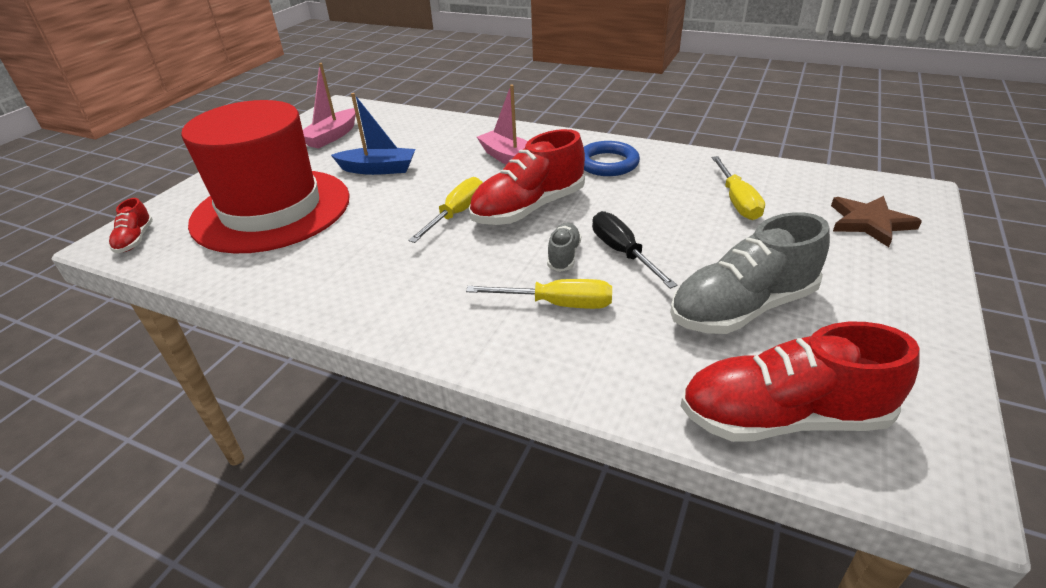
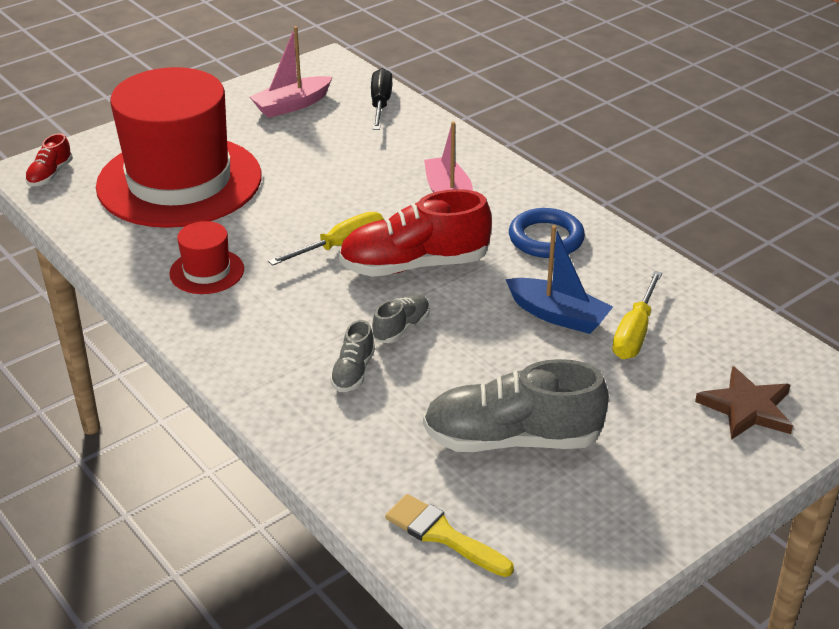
camera: 25 degrees right, 0 degrees up
blue boat [331,93,416,175] -> blue boat moved to [505,225,613,334]
yellow screwdriver [466,279,612,309] -> grey shoe [330,320,375,392]
black screwdriver [592,211,678,289] -> black screwdriver moved to [371,68,392,130]
red shoe [681,322,920,442] -> yellow brush [385,494,514,577]
none -> red hat [169,221,244,294]

